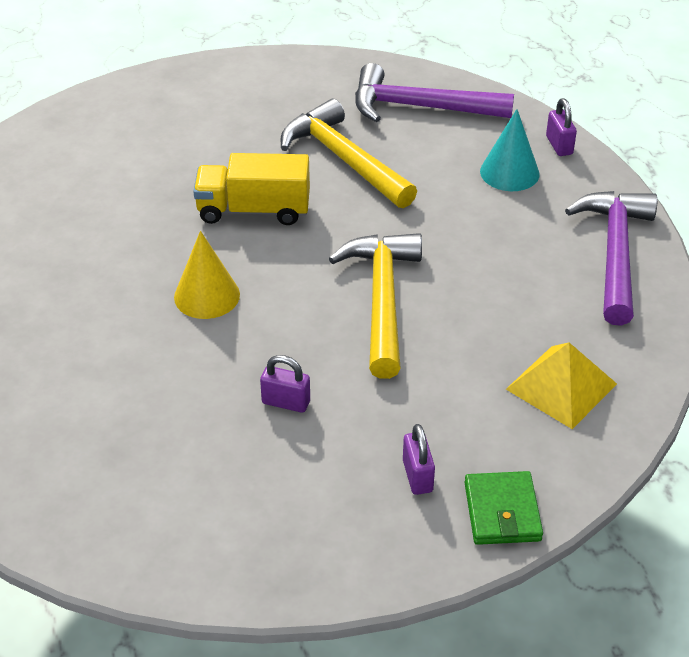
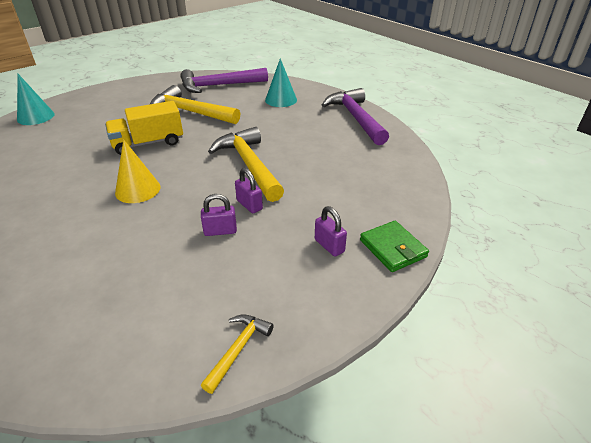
camera: 25 degrees left, 5 degrees down
yellow pyramid [506,343,617,429] -> none
purple padlock [546,98,577,156] -> purple padlock moved to [235,168,263,213]
none -> turquoise cone [17,74,55,125]
none -> yellow hammer [201,314,274,394]

